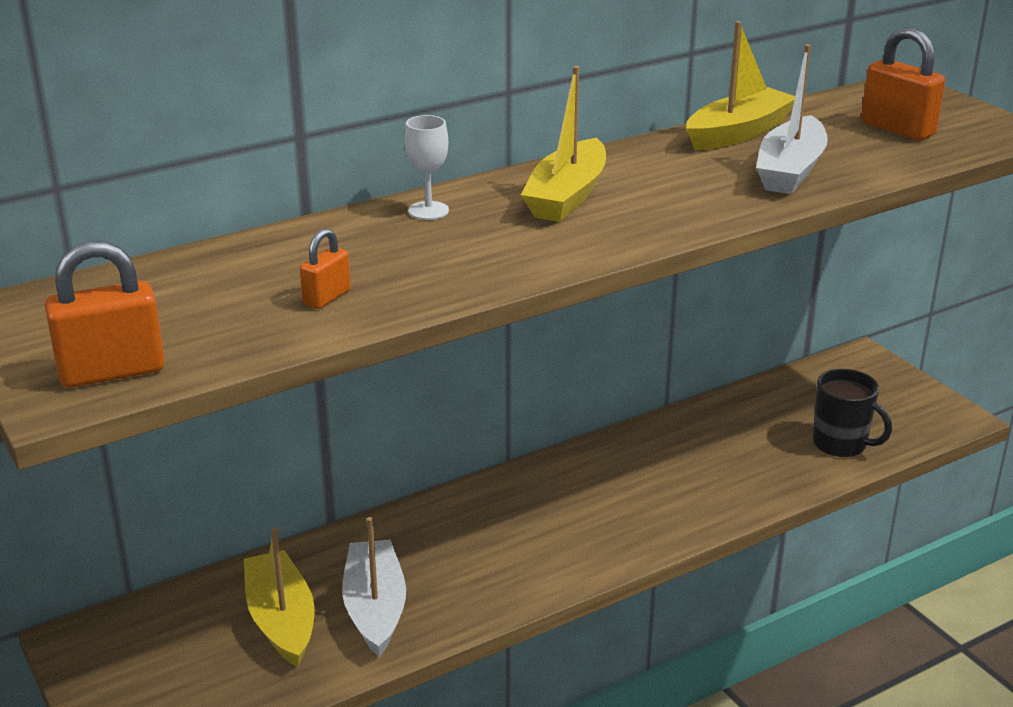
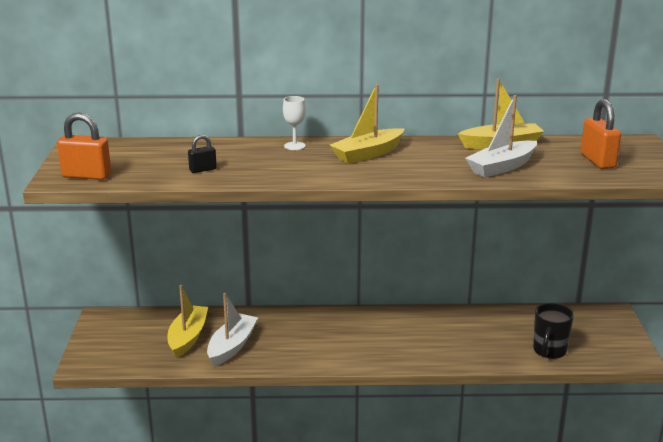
camera: 30 degrees right, 5 degrees down
orange padlock [300,228,351,309] -> black padlock [188,135,217,173]
black mug [813,369,892,457] -> black mug turned 45 degrees clockwise [533,303,574,359]

